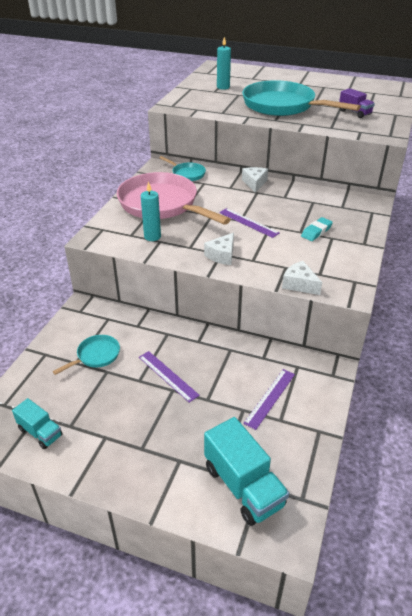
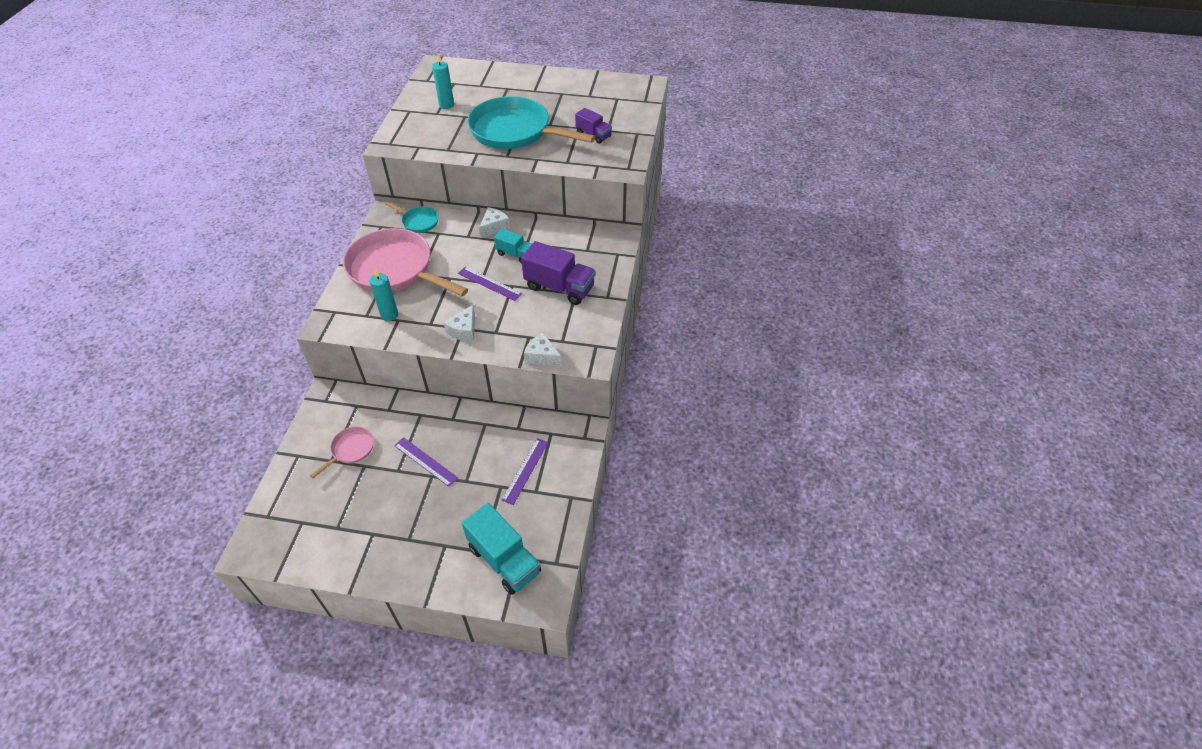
camera: 10 degrees left, 10 degrees up
turquoise truck [12,398,63,449] -> turquoise truck moved to [494,228,532,263]
turquoise pan [53,335,120,375] -> pink pan [310,426,374,478]
white cheese [242,167,268,193] -> white cheese turned 45 degrees clockwise [479,207,510,238]
turquoise eraser [301,217,333,241] -> purple truck [521,241,596,305]

